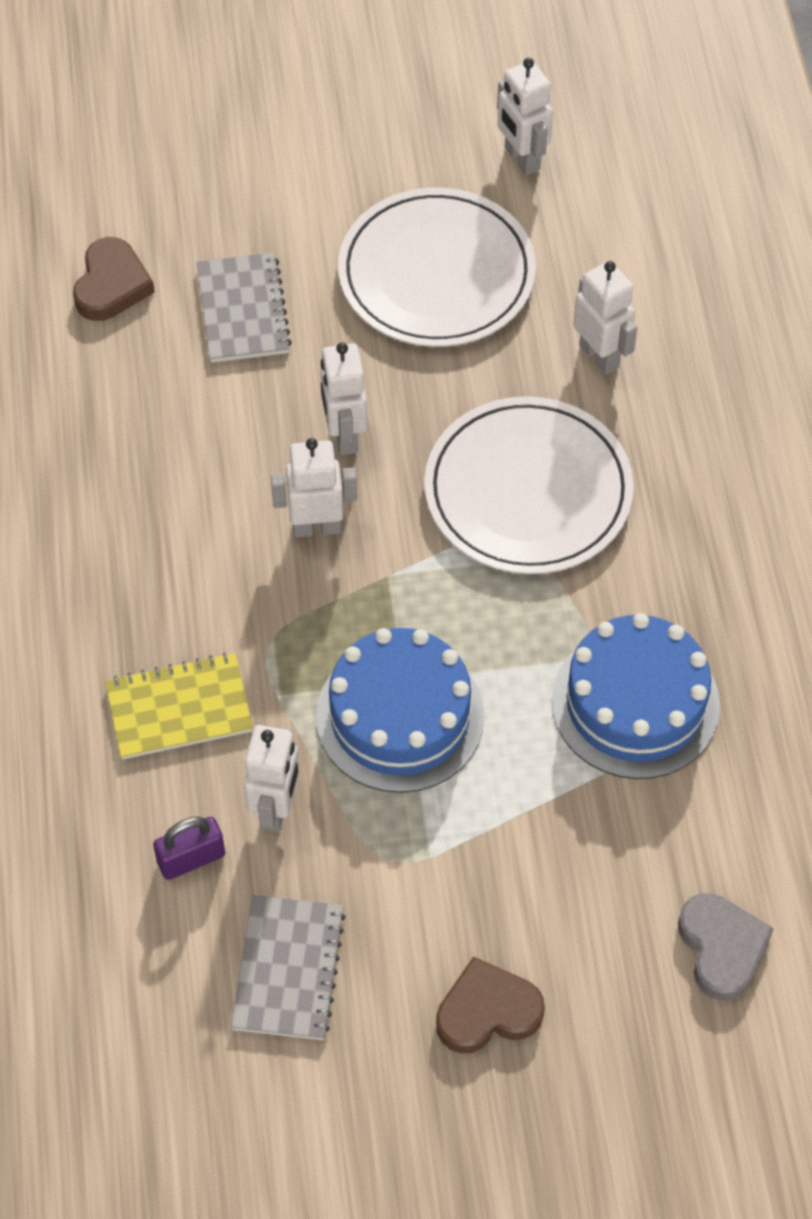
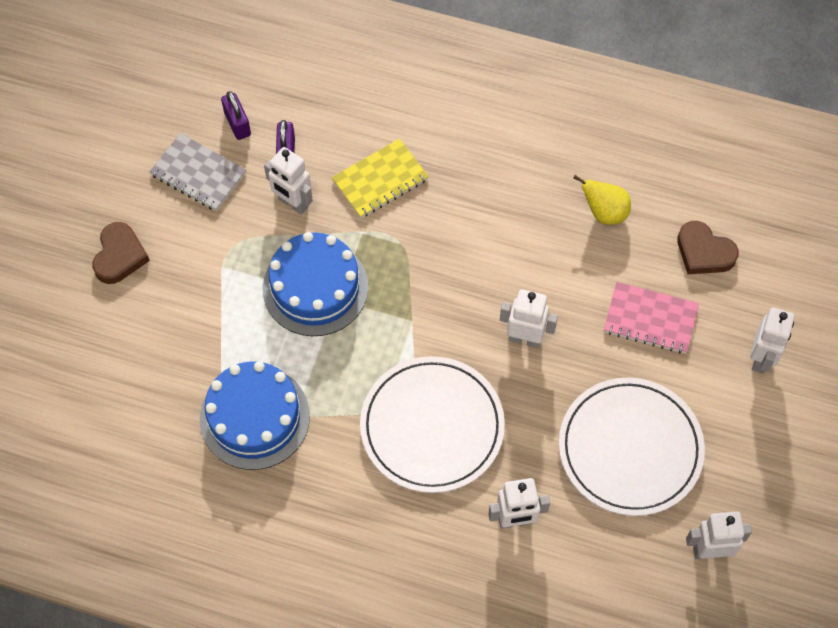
camera: 115 degrees right, 5 degrees up
yellow notebook [105,653,253,759] -> yellow notebook turned 45 degrees clockwise [332,139,429,218]
grey notebook [196,252,292,363] -> pink notebook [604,282,699,354]
white robot [271,438,357,537] -> white robot moved to [750,308,795,373]
grey heart [678,893,774,1001] -> none
none -> purple padlock [221,91,251,140]
none -> yellow pear [573,175,631,225]

